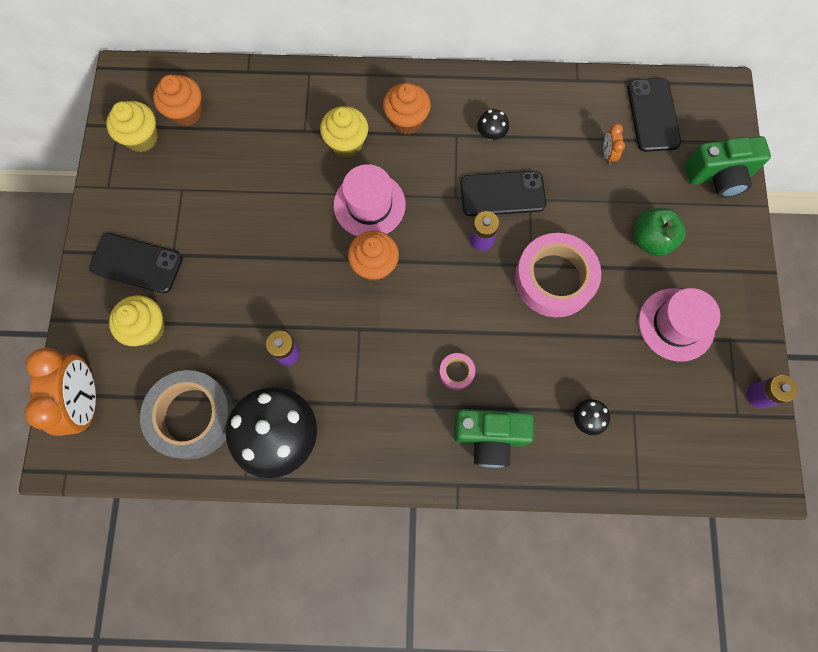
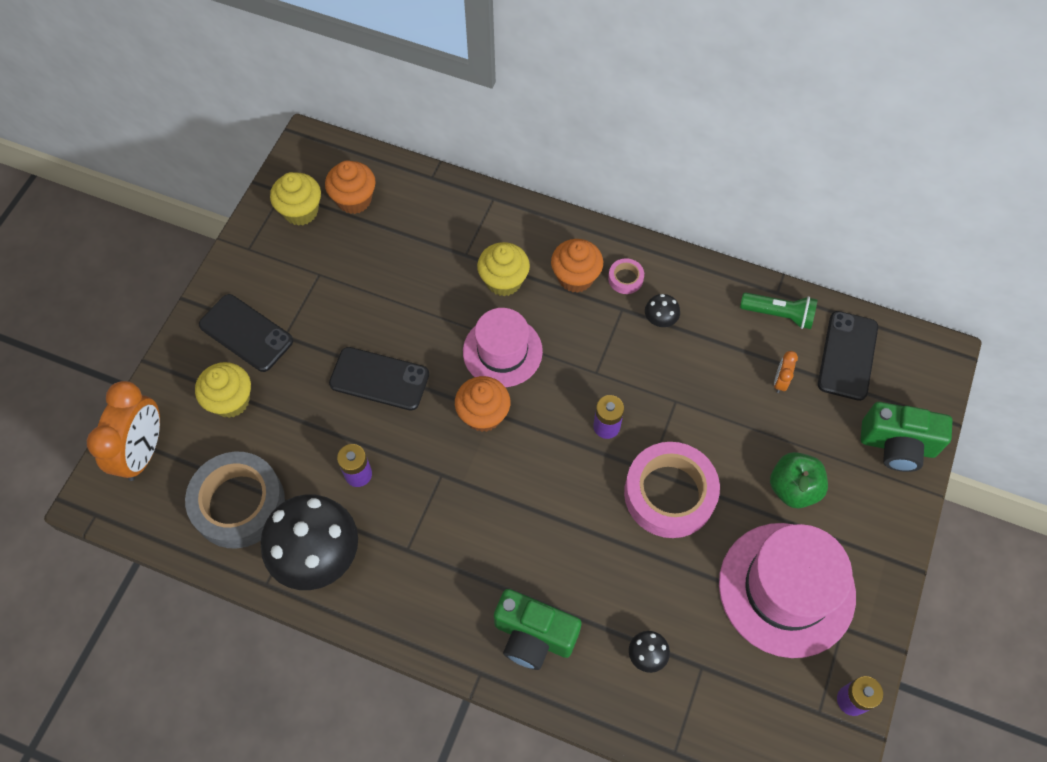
camera: 20 degrees right, 10 degrees down
pink tape [439,353,475,390] -> pink tape moved to [608,258,644,294]
black phone [460,171,546,216] -> black phone moved to [329,347,429,411]
pink hat [639,288,720,362] -> pink hat [719,523,856,658], size x1.54
none -> green flashlight [740,292,818,329]

